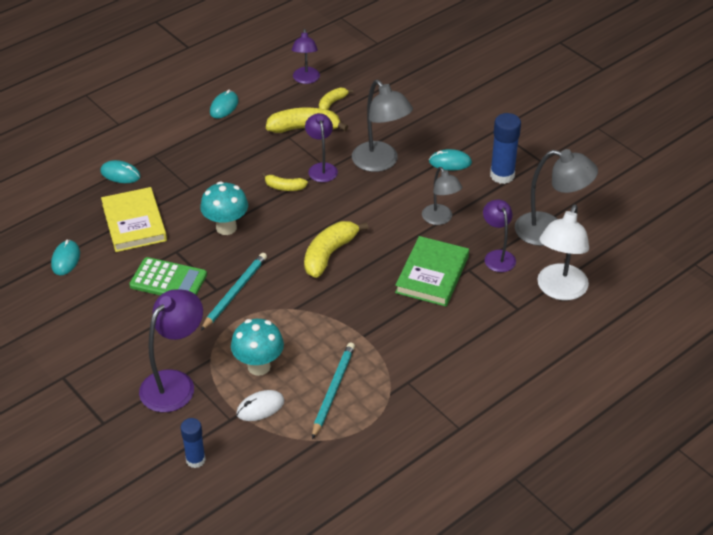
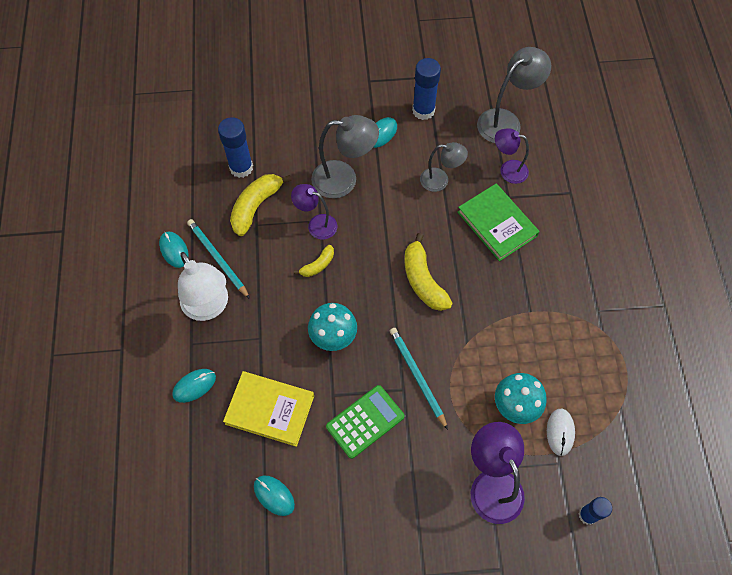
camera: 55 degrees left, 20 degrees up
purple lamp [292,29,320,84] -> none
turquoise pencil [312,342,355,439] -> turquoise pencil moved to [187,219,250,299]
yellow banana [319,88,353,110] -> blue glue stick [218,117,253,178]
white lamp [537,204,589,300] -> white lamp moved to [178,252,228,321]

